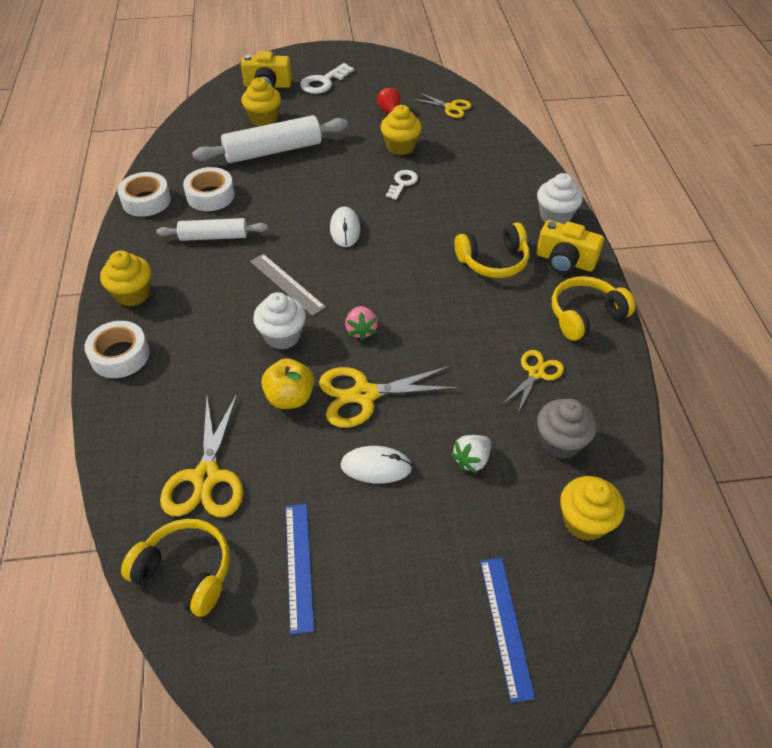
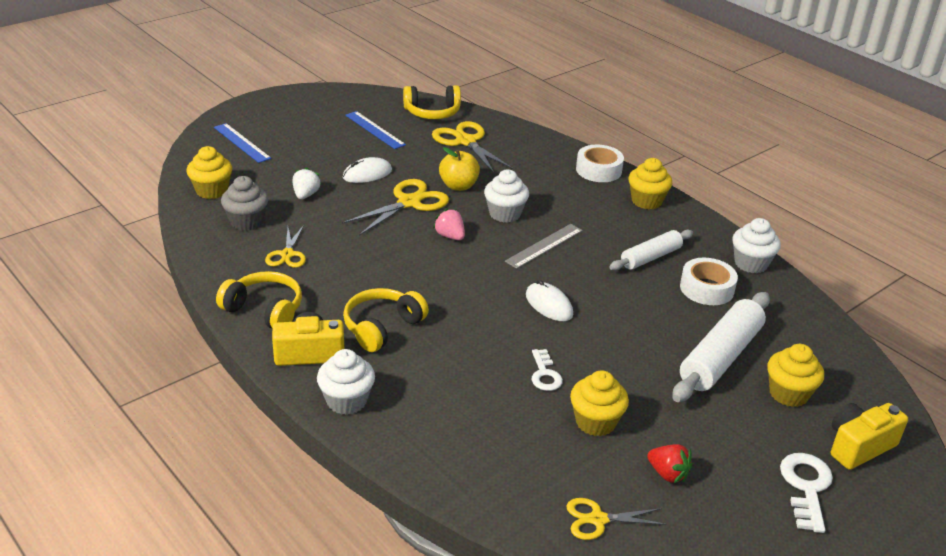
camera: 145 degrees right, 15 degrees down
white tape [117,172,171,217] -> white cupcake [732,218,781,273]
grey ruler [250,254,326,316] -> grey ruler turned 60 degrees counterclockwise [505,224,583,269]
yellow headphones [552,276,635,341] -> yellow headphones turned 90 degrees counterclockwise [216,271,302,328]

